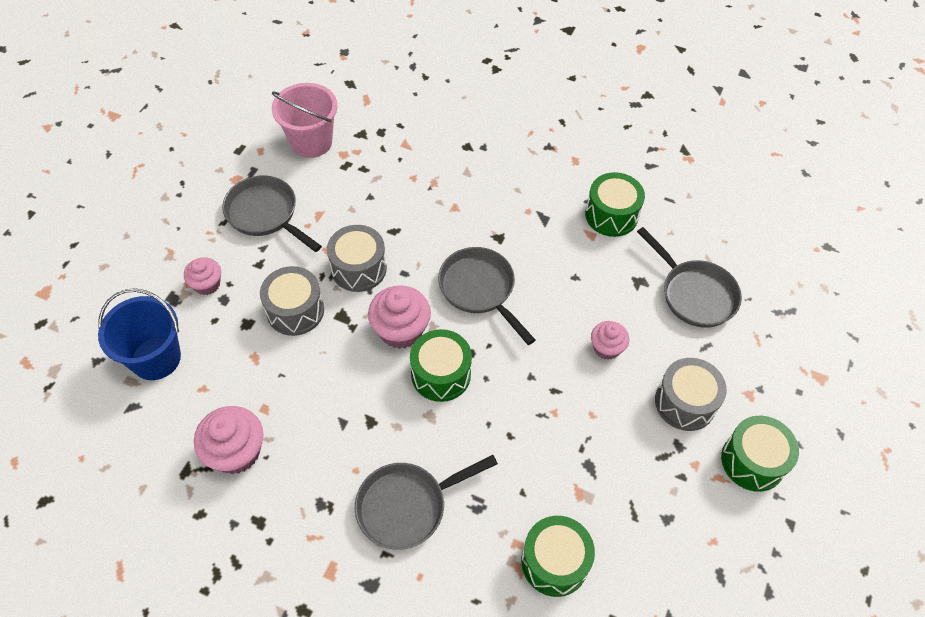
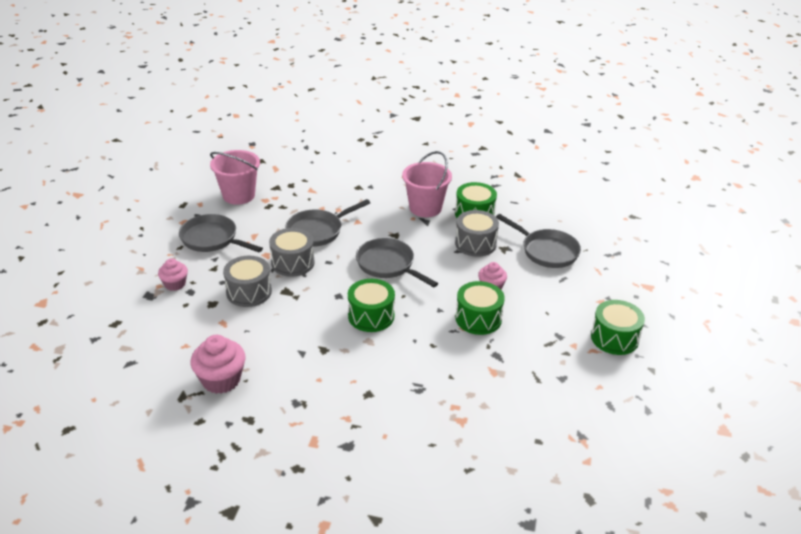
camera: 10 degrees left, 20 degrees down
blue bucket [98,288,181,380] -> none
grey pan [355,455,498,550] -> grey pan moved to [285,199,370,247]
pink cupcake [368,285,431,349] -> none
green drum [521,516,595,597] -> green drum moved to [456,281,505,335]
grey drum [655,358,727,431] -> grey drum moved to [455,210,499,257]
none -> pink bucket [402,151,452,217]

